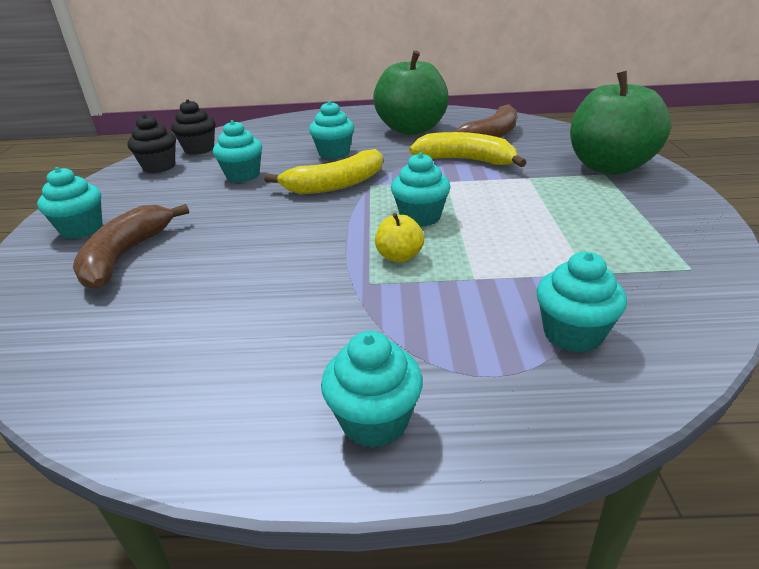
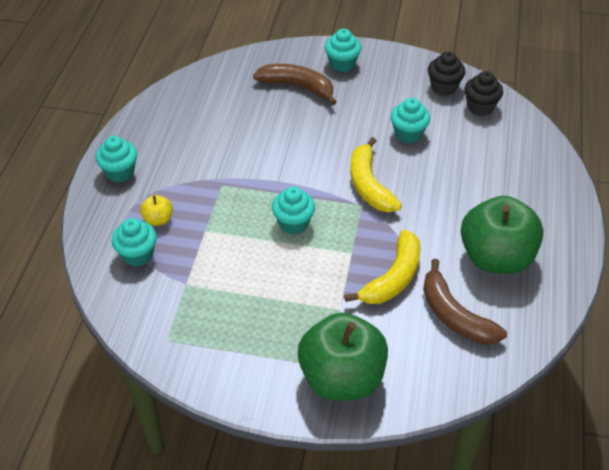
camera: 100 degrees right, 15 degrees up
turquoise cupcake [309,101,354,159] -> none
yellow apple [375,213,424,263] -> yellow apple moved to [140,195,172,226]

